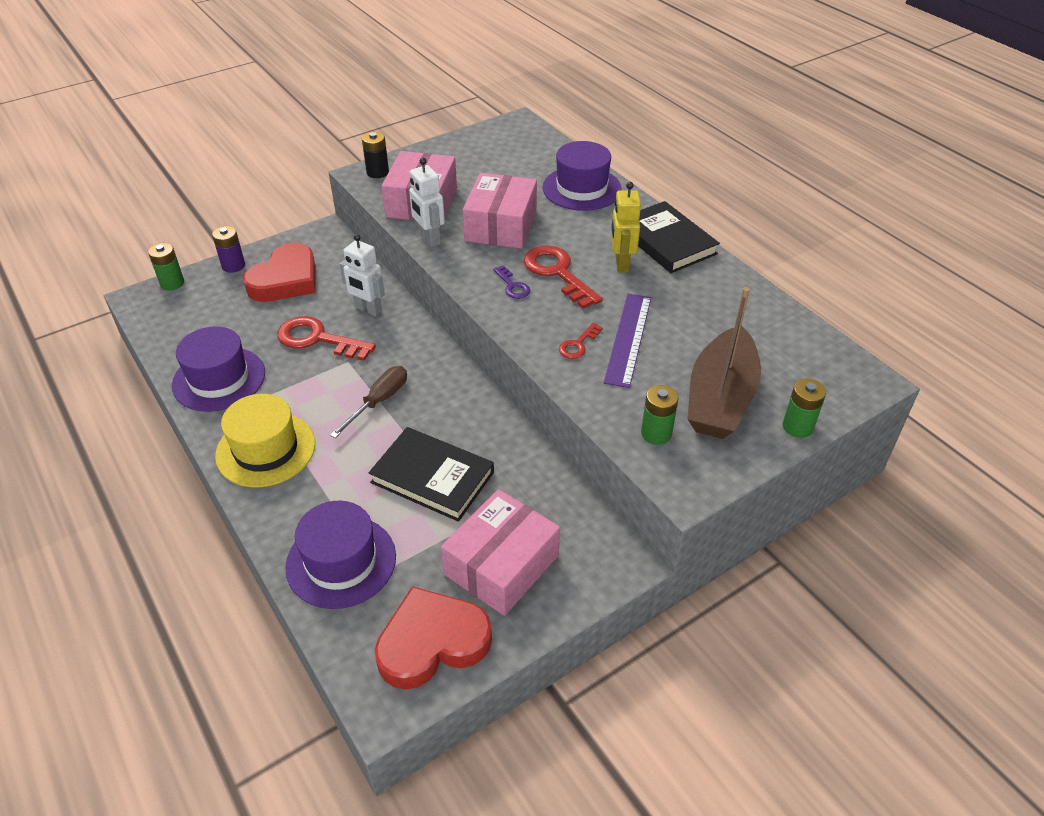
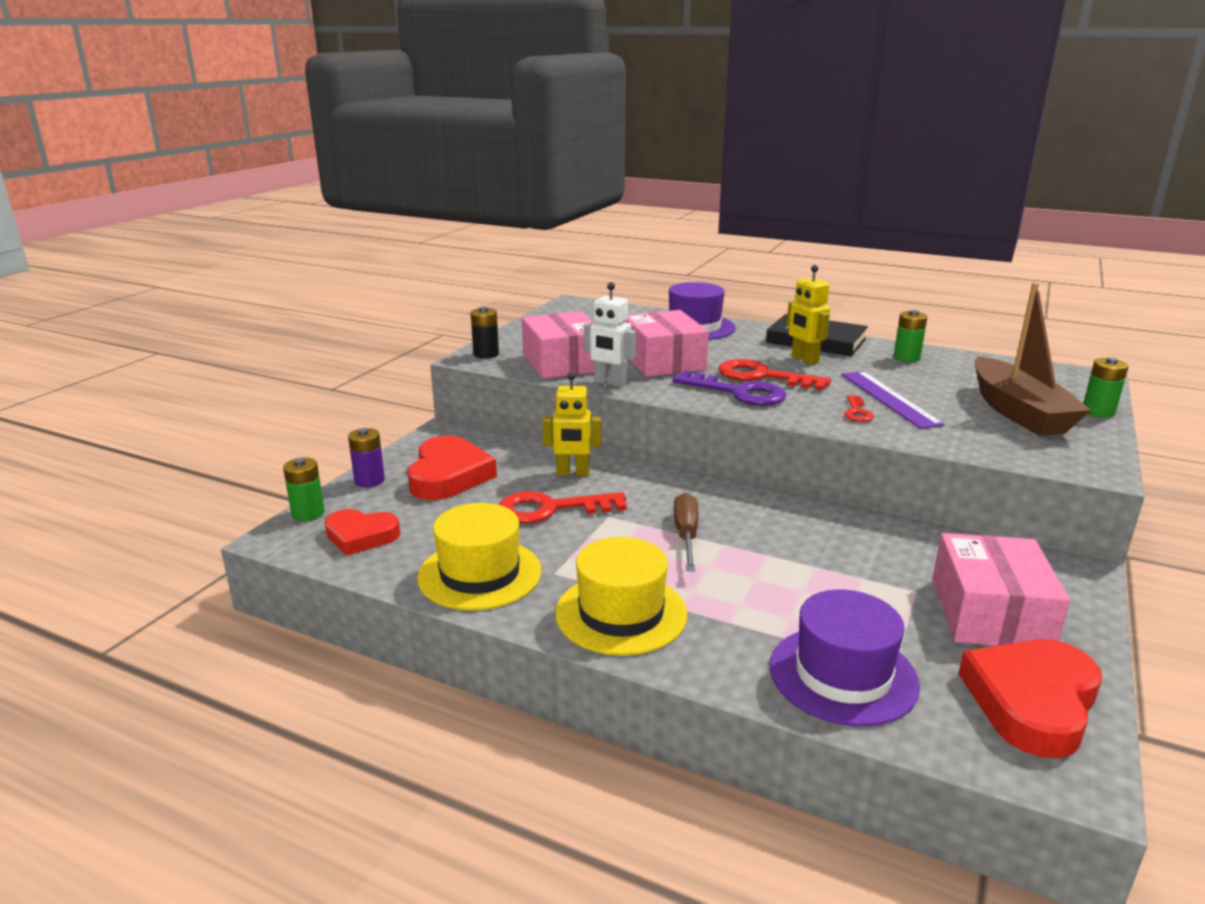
camera: 30 degrees left, 20 degrees down
purple hat [172,326,265,412] -> yellow hat [417,503,542,611]
white robot [340,234,385,316] -> yellow robot [542,372,601,476]
black book [369,427,494,522] -> none
purple key [493,265,530,299] -> purple key [673,371,786,406], size x1.95
green battery [641,385,678,445] -> green battery moved to [894,310,927,362]
none -> red heart [325,509,400,556]

